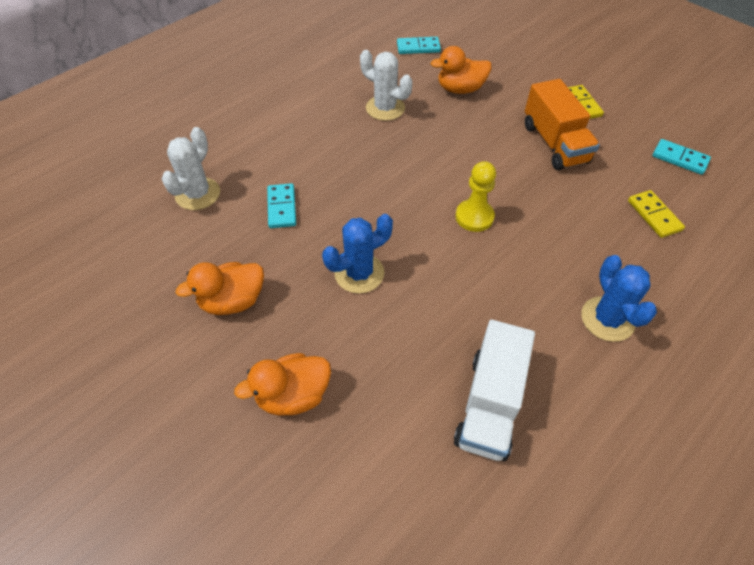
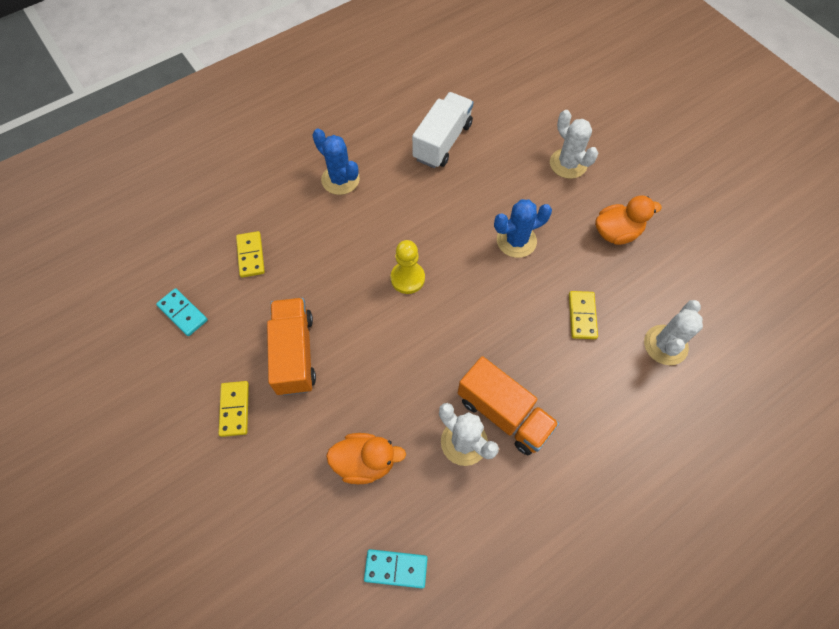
camera: 170 degrees left, 10 degrees up
orange duck [234,353,331,416] -> white cactus [550,110,598,179]
turquoise domino [267,183,296,228] -> yellow domino [569,291,598,339]
blue cactus [581,255,657,342] -> blue cactus turned 45 degrees counterclockwise [312,128,360,195]
none -> orange truck [458,356,559,455]

